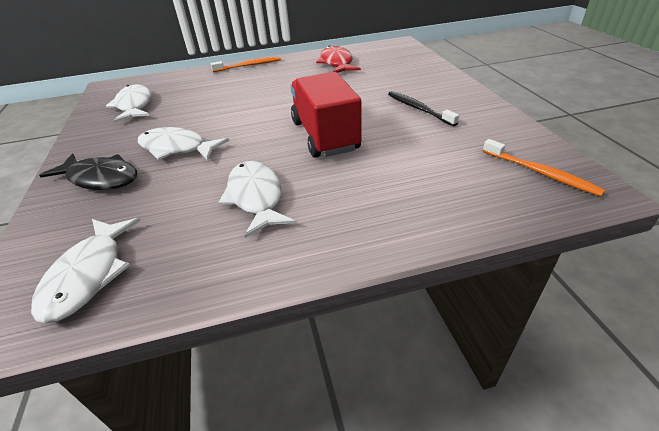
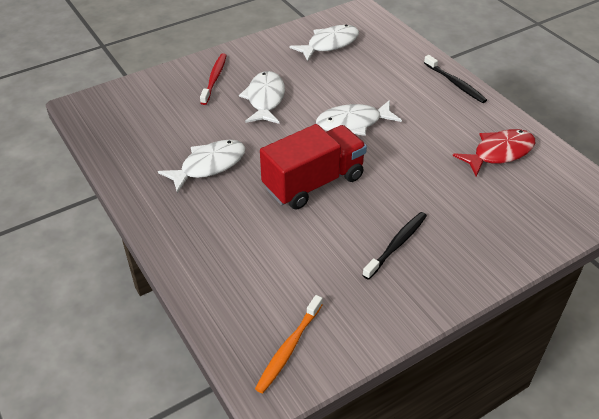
camera: 70 degrees right, 5 degrees up
white fish [31,218,141,323] -> white fish moved to [316,100,402,136]
black fish [39,154,137,190] -> red toothbrush [200,53,227,105]
orange toothbrush [211,57,281,72] -> black toothbrush [424,55,487,103]

